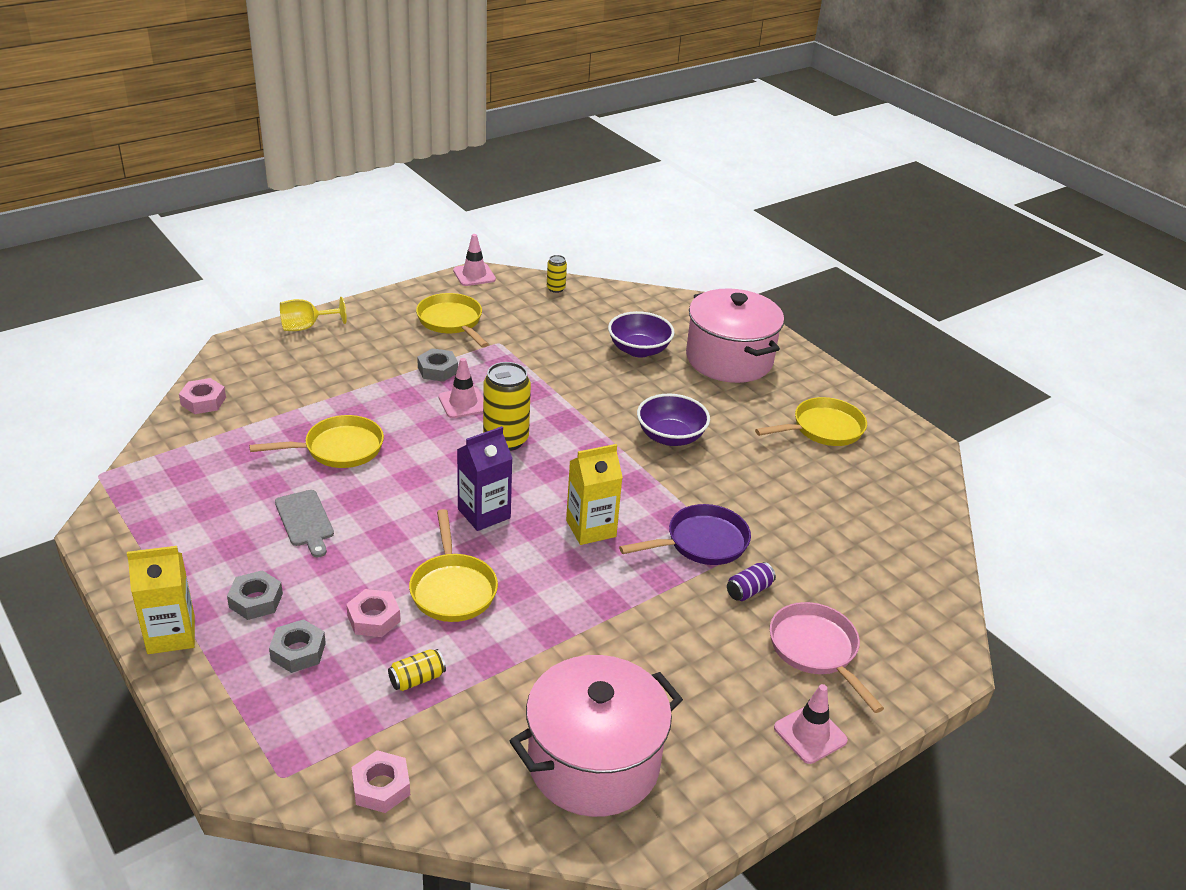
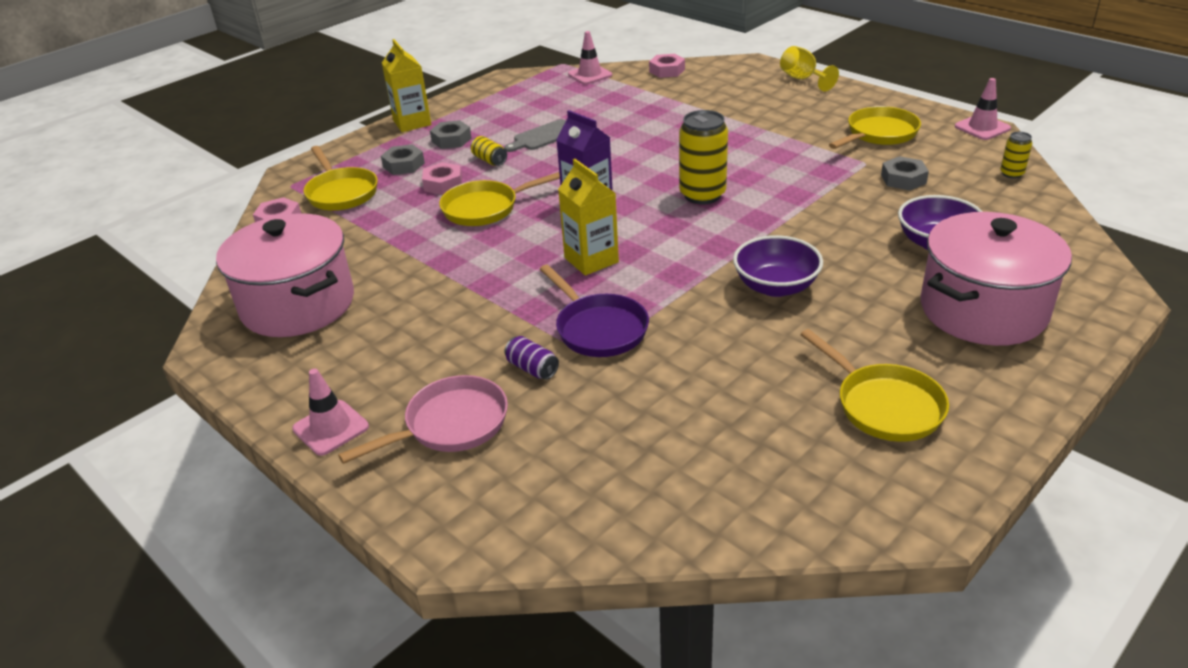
camera: 85 degrees right, 0 degrees up
yellow pan [249,415,384,468] -> yellow pan moved to [304,146,378,211]
yellow can [388,649,446,691] -> yellow can moved to [471,136,507,166]
grey nut [417,348,458,382] -> grey nut moved to [881,156,929,191]
pink traffic cone [438,358,483,418] -> pink traffic cone moved to [568,31,612,84]

